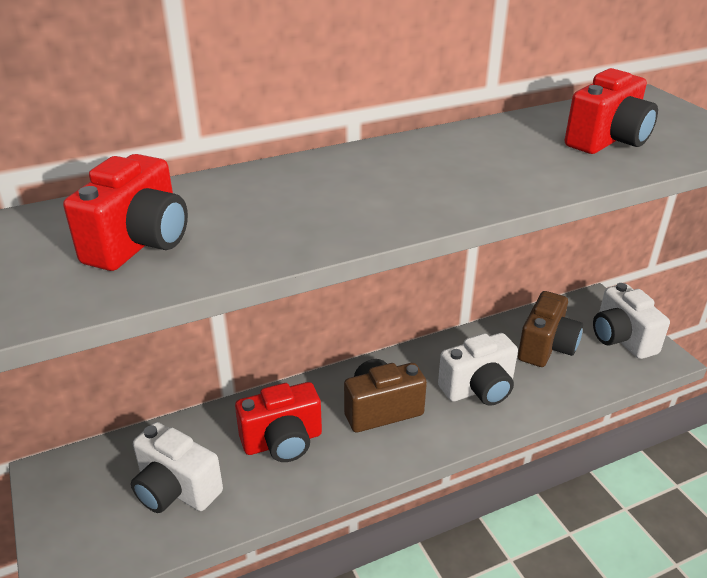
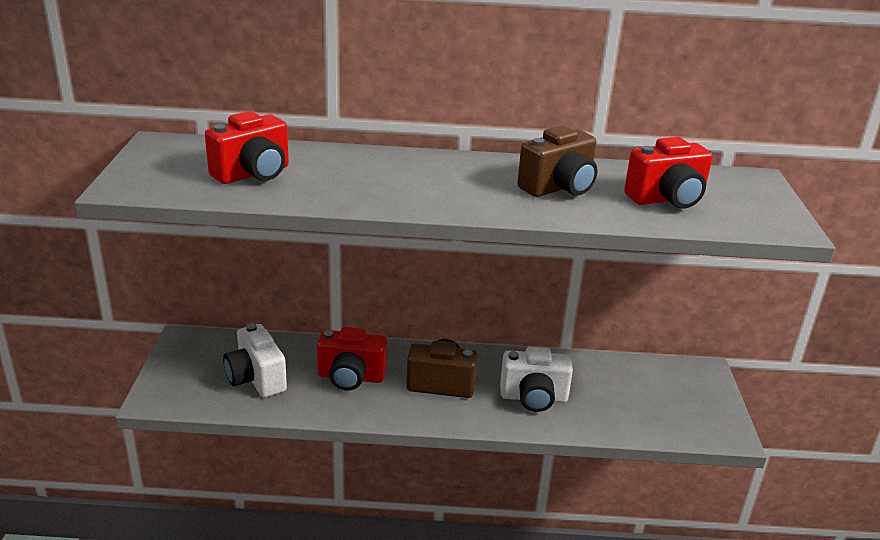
camera: 25 degrees right, 5 degrees down
brown camera [518,291,583,367] -> brown camera moved to [517,126,598,197]
white camera [593,283,670,359] -> none

